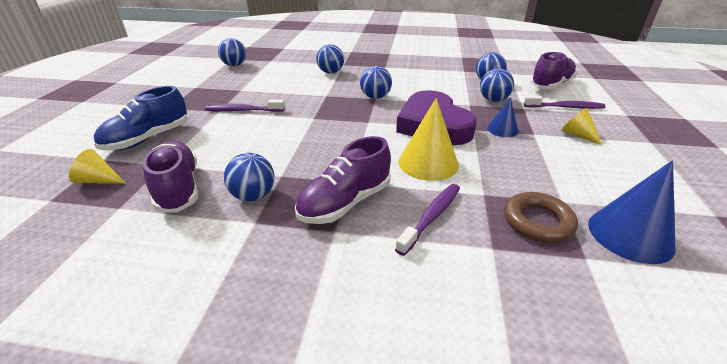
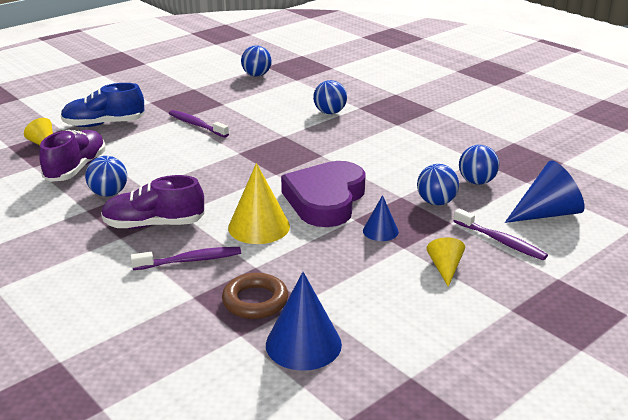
camera: 40 degrees right, 5 degrees down
blue ball [360,66,392,99] -> none
purple shoe [530,52,577,89] -> blue cone [505,161,585,223]

